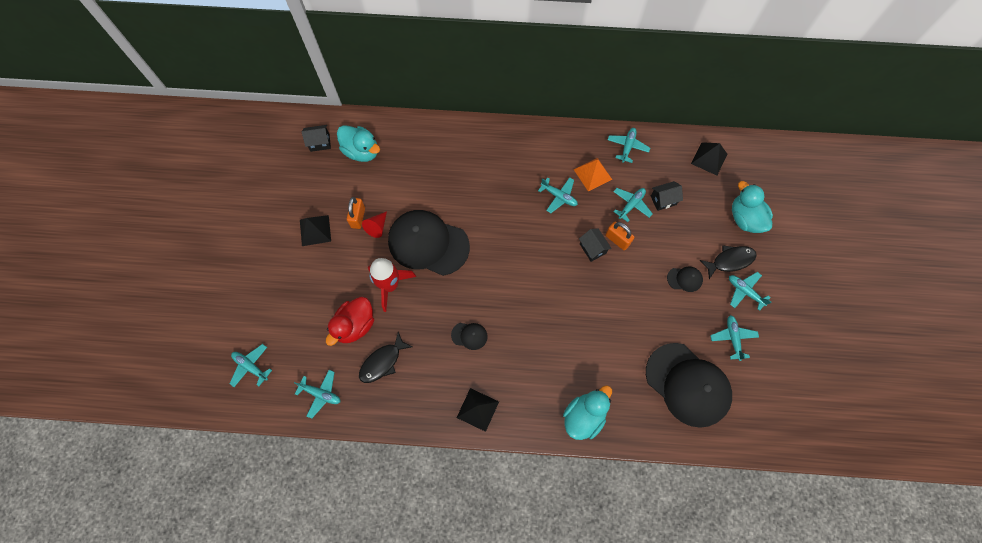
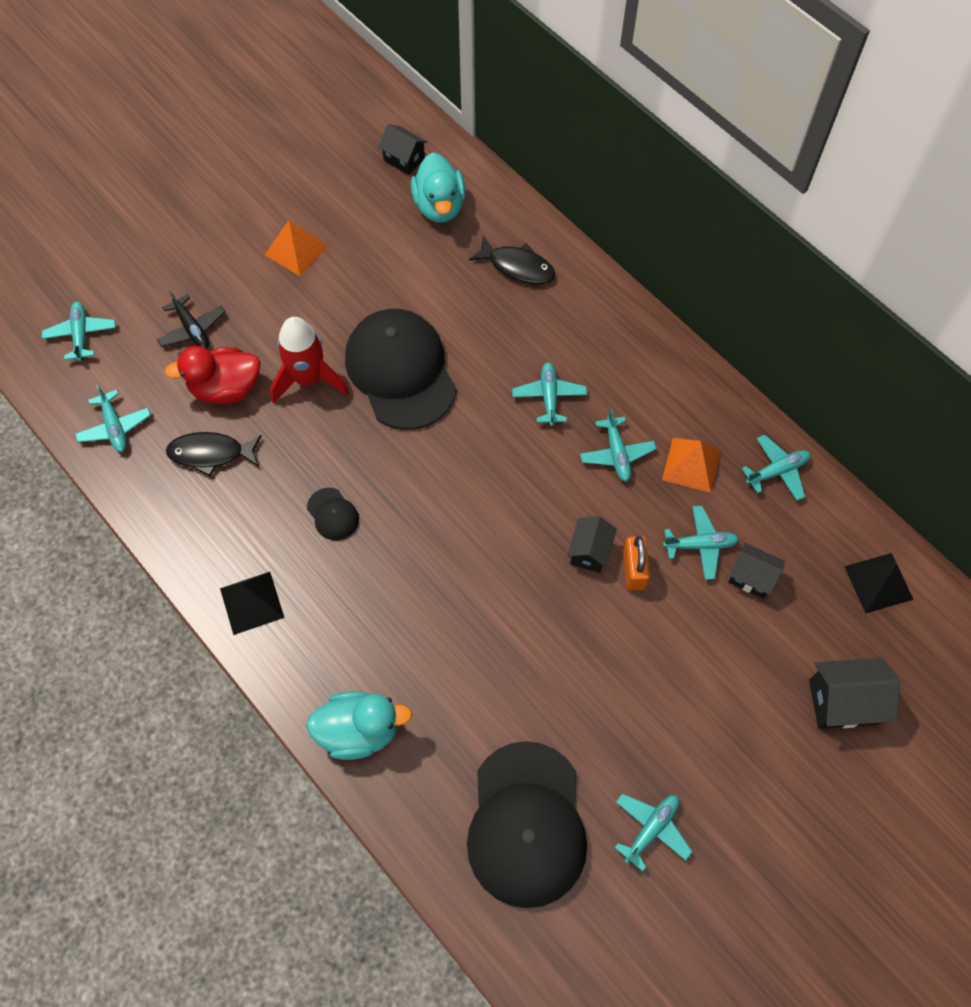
camera: 45 degrees right, 5 degrees down
black pyramid [300,215,331,246] -> orange pyramid [265,220,328,276]
orange padlock [347,197,365,229] -> none
red cone [362,211,387,238] -> none
black cap [667,266,703,292] -> none
black fish [700,245,757,279] -> black fish moved to [469,236,556,284]
turquoise plane [729,272,771,311] -> turquoise plane moved to [512,362,587,426]
turquoise duck [732,181,773,233] -> black house [809,658,900,729]
none -> black plane [157,290,226,349]

